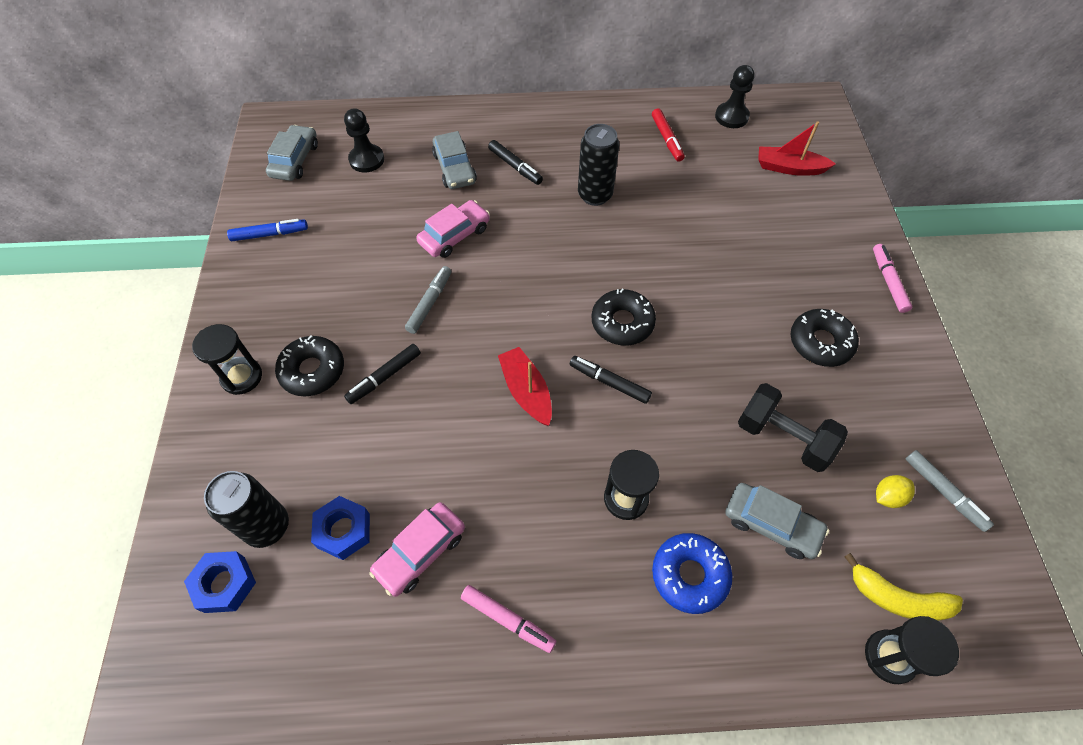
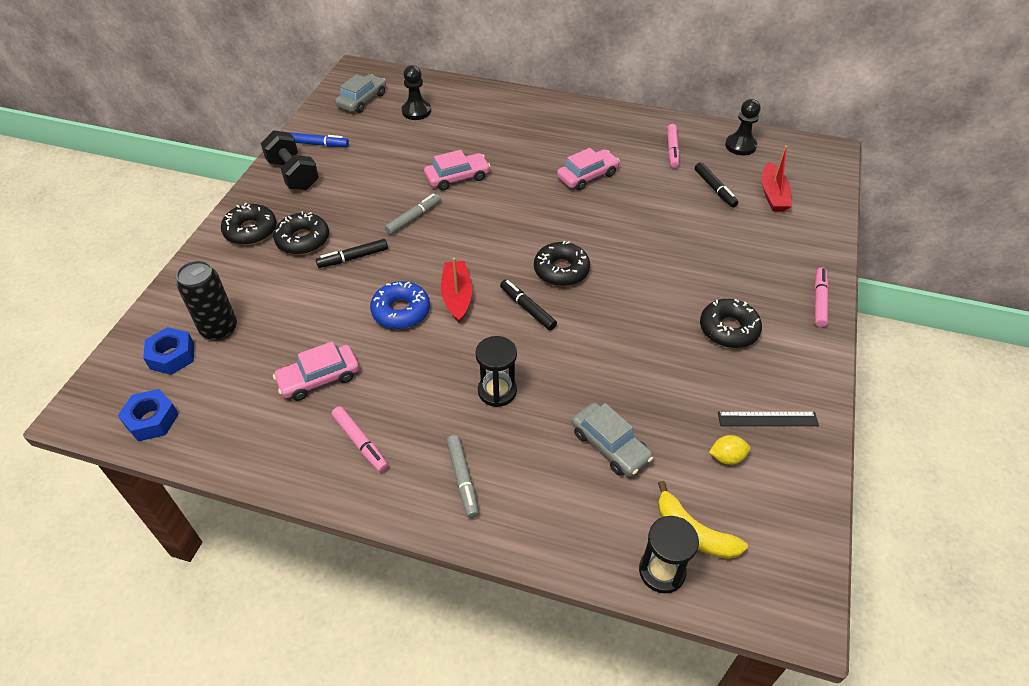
camera: 20 degrees right, 10 degrees down
black hourglass [192,324,262,395] -> black donut [221,203,277,245]
blue nut [311,496,370,560] -> blue nut moved to [118,389,179,442]
grey car [432,131,477,189] -> none
black marker [488,140,543,185] -> black marker moved to [695,162,738,208]
black can [578,124,619,206] -> pink car [557,148,620,191]
red marker [652,108,685,162] -> pink marker [667,124,680,168]
blue donut [652,533,733,614] -> blue donut moved to [370,281,430,329]
black dumbbell [738,383,848,472] -> black dumbbell moved to [261,130,319,190]
red boat [758,122,836,176] -> red boat turned 120 degrees counterclockwise [761,145,792,212]
grey marker [906,450,994,532] -> grey marker moved to [447,435,479,518]
none -> black ruler [718,412,819,426]

